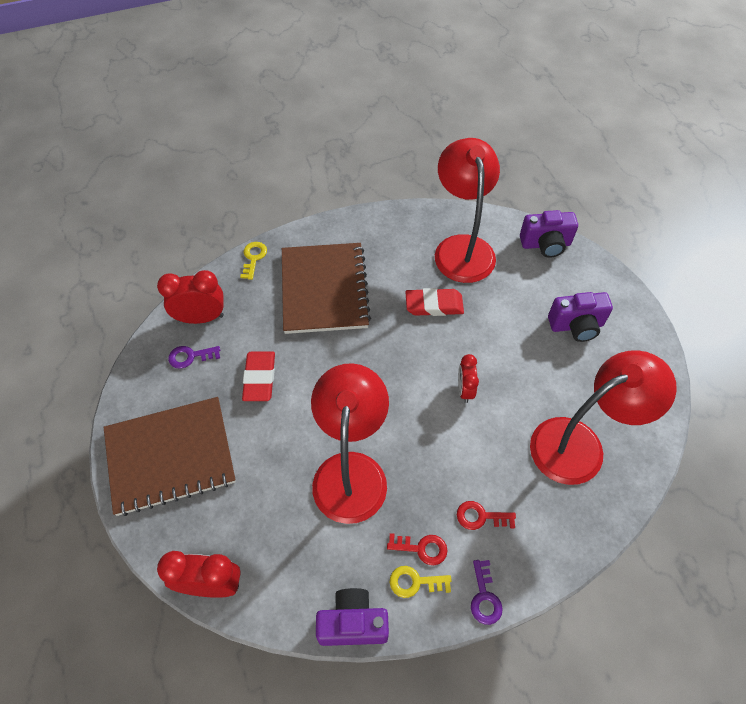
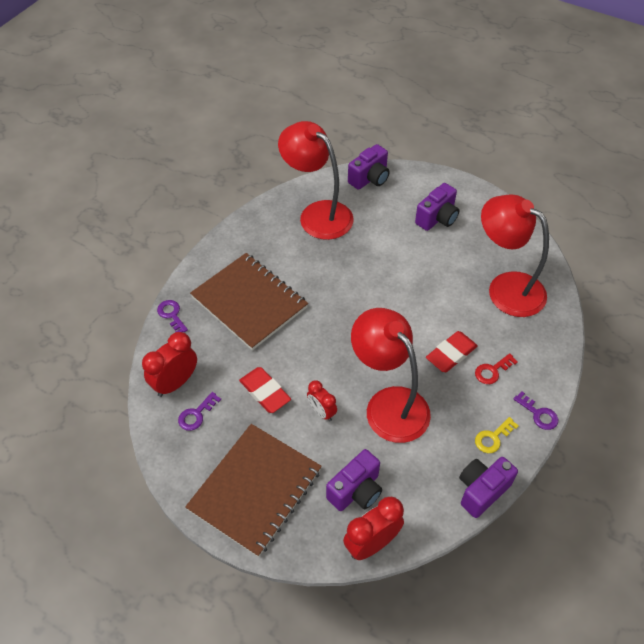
camera: 40 degrees left, 5 degrees down
yellow key [240,242,267,280] -> purple key [157,300,188,332]
red key [387,533,448,565] -> none
red eraser [406,288,464,316] -> red eraser moved to [426,331,478,372]
red clock [458,354,479,403] -> red clock moved to [307,380,337,421]
red lamp [530,350,677,485] -> red lamp turned 75 degrees counterclockwise [481,194,549,317]
none -> purple camera [326,449,382,511]

